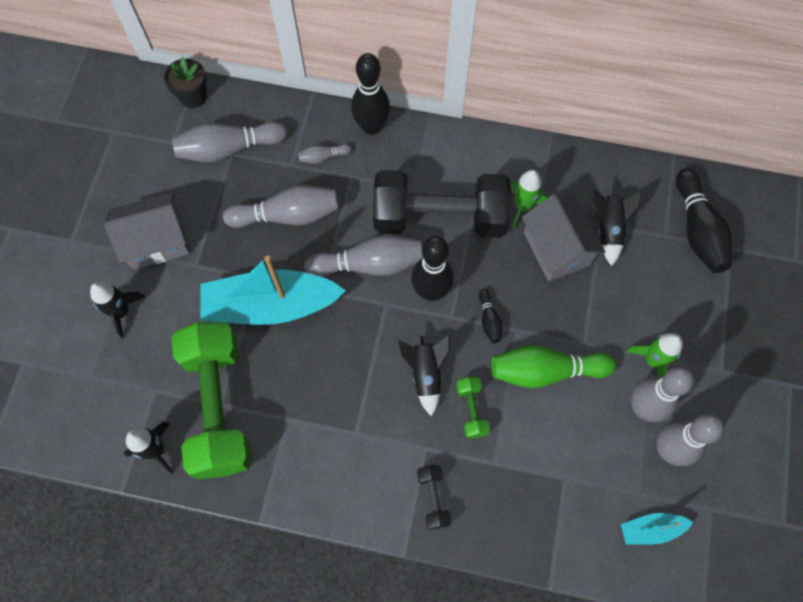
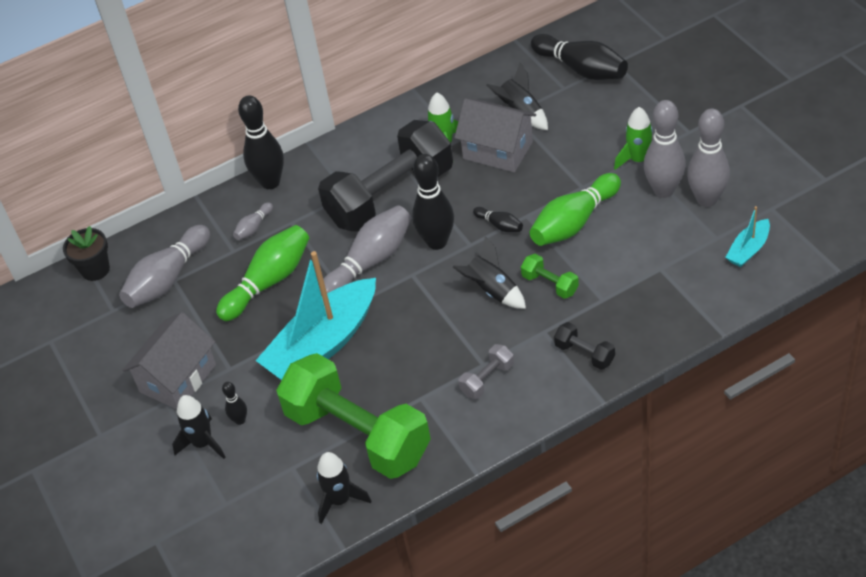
camera: 35 degrees left, 20 degrees down
grey bowling pin [223,185,339,228] -> green bowling pin [216,225,309,321]
none -> black bowling pin [222,382,247,425]
none -> grey dumbbell [458,344,514,399]

